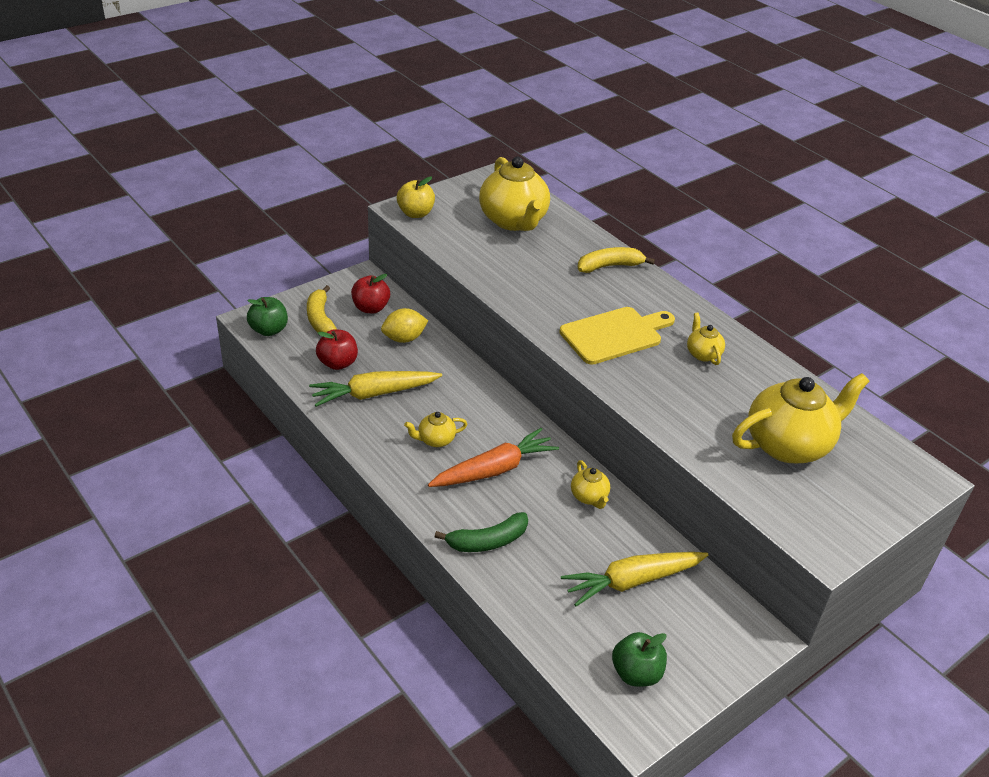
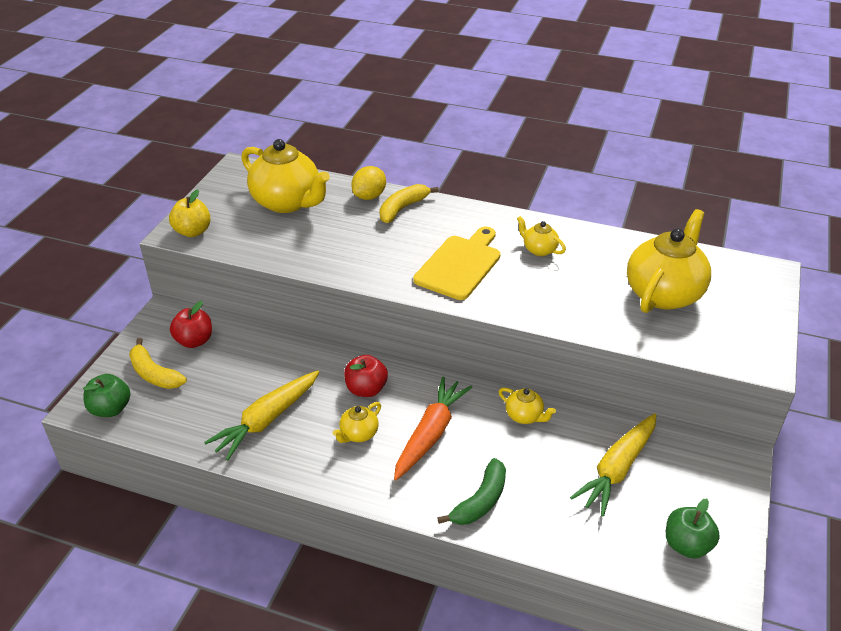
camera: 30 degrees left, 0 degrees up
red apple [316,329,358,370] -> red apple moved to [344,355,388,397]
yellow lemon [381,308,428,343] -> yellow lemon moved to [351,166,386,200]

